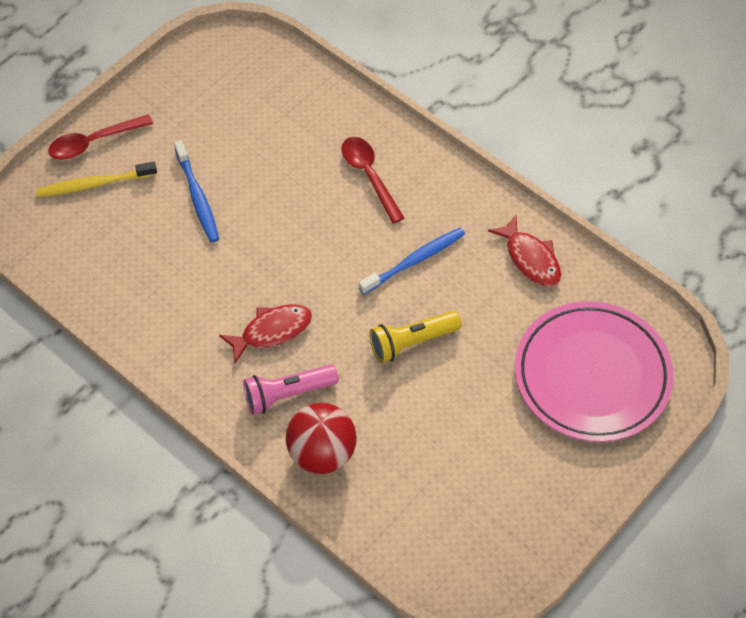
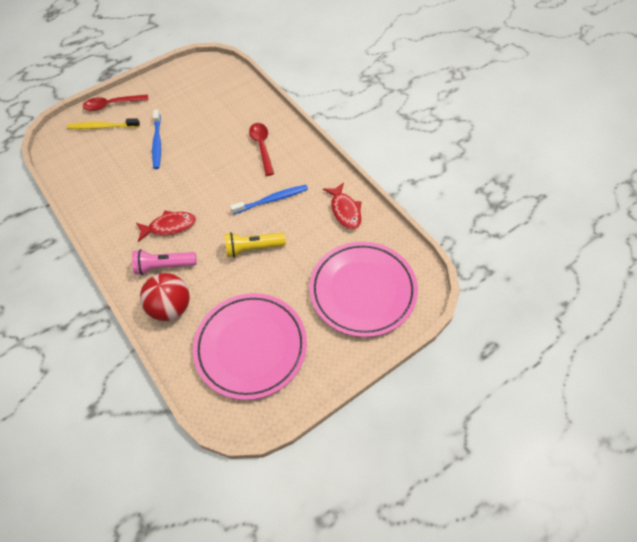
camera: 15 degrees right, 0 degrees up
none -> pink plate [193,293,307,400]

